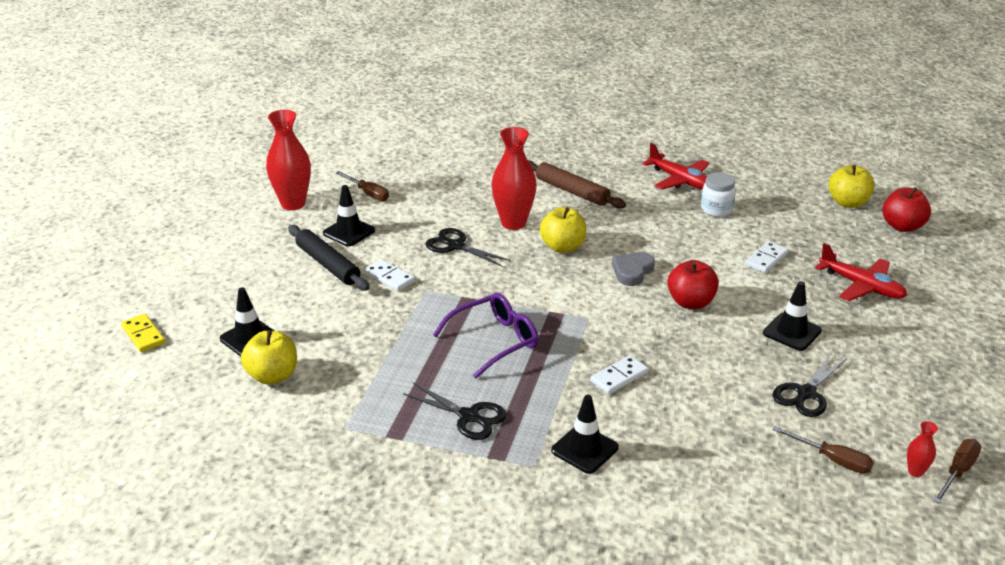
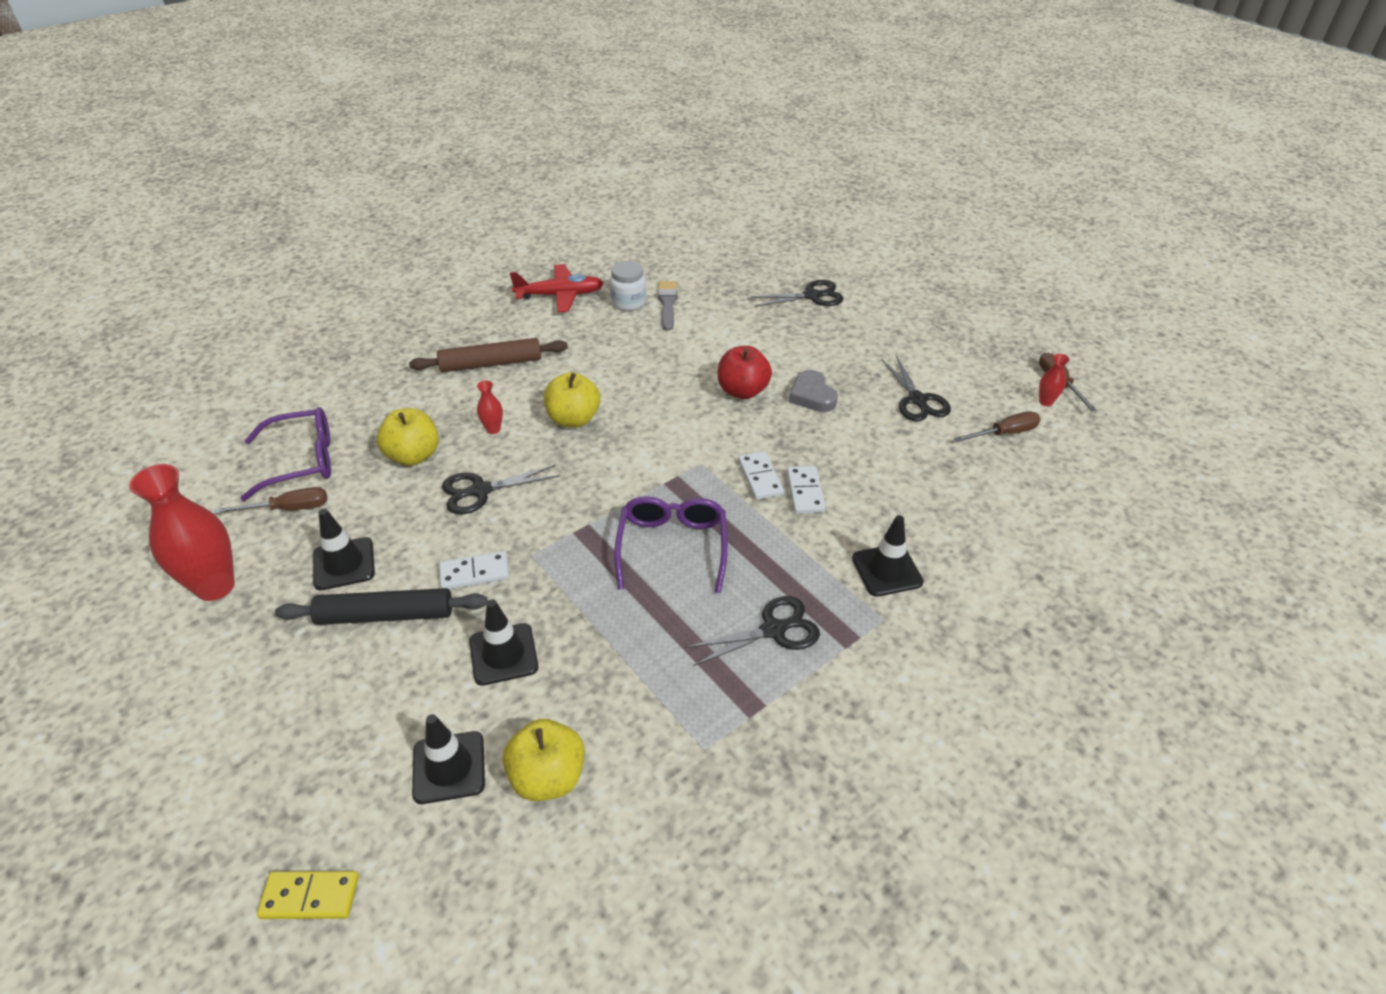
camera: 55 degrees left, 10 degrees up
red vase [492,127,537,230] -> red vase [477,380,503,434], size x0.45
grey heart [612,252,655,286] -> grey heart moved to [789,370,838,412]
white domino [745,241,789,273] -> white domino moved to [738,451,784,500]
black traffic cone [763,281,822,351] -> black traffic cone moved to [469,599,538,686]
red plane [815,243,907,301] -> black scissors [751,280,843,307]
yellow apple [828,165,874,208] -> yellow apple moved to [377,408,439,466]
red apple [882,187,931,232] -> none
none -> purple glasses [240,407,331,501]
none -> grey brush [658,281,677,331]

